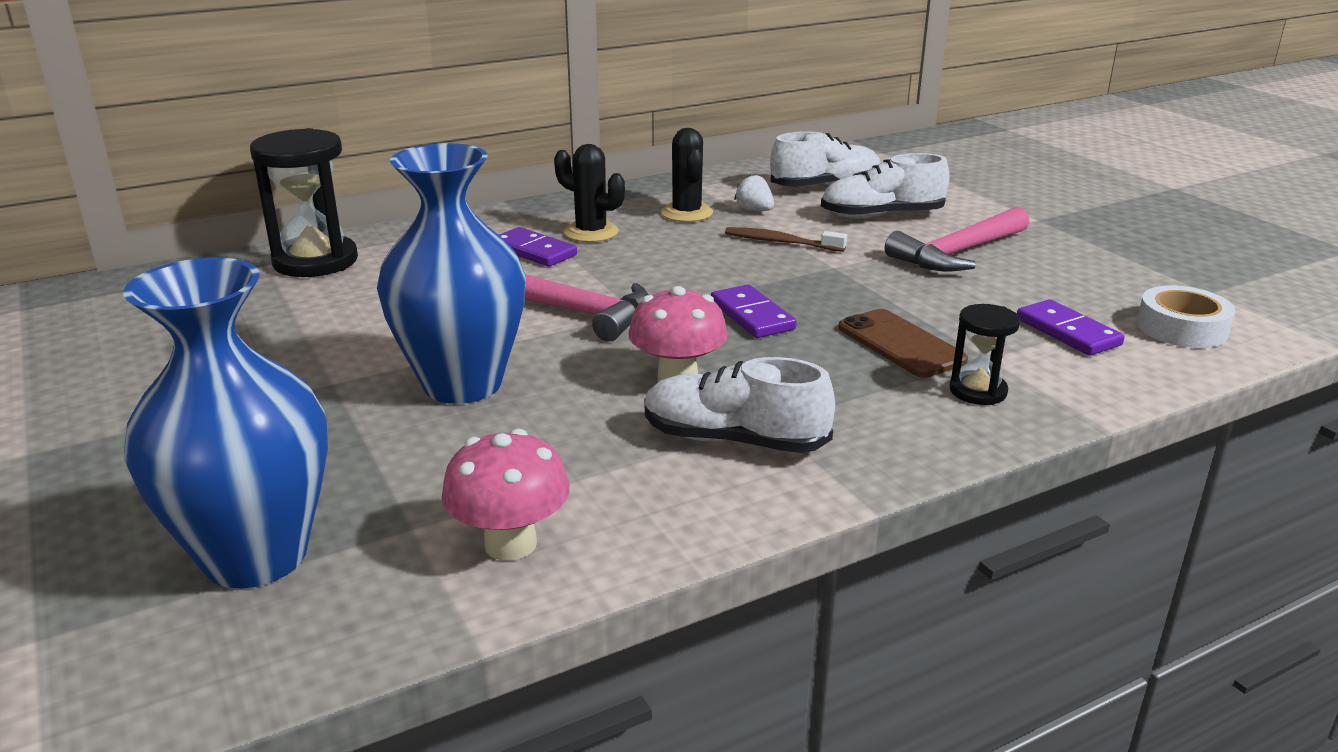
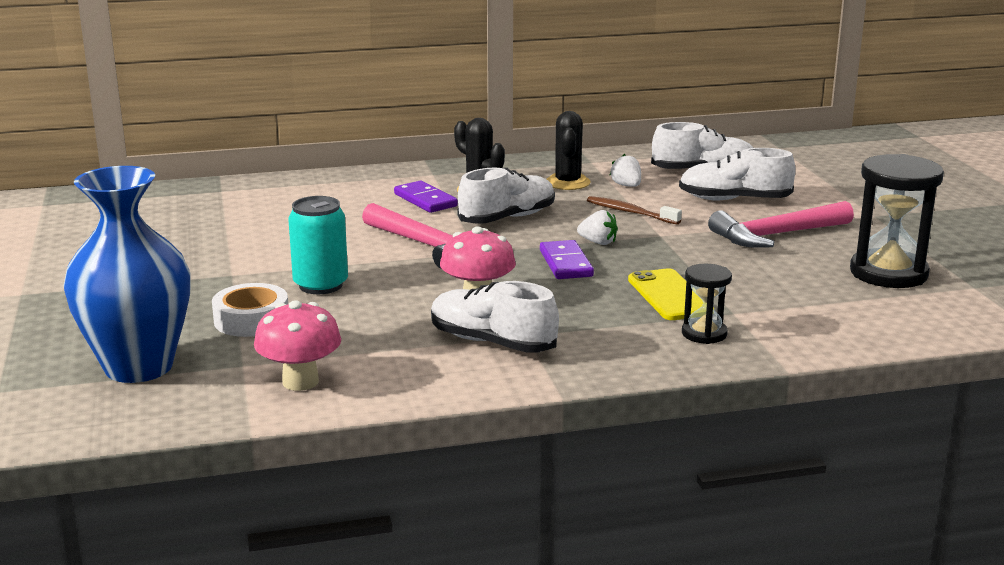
camera: 15 degrees right, 5 degrees down
black hourglass [250,128,358,277] -> black hourglass moved to [850,154,944,288]
blue vase [377,143,525,404] -> turquoise can [288,196,348,294]
brown phone [838,309,968,378] -> yellow phone [628,268,714,320]
purple domino [1017,299,1125,356] -> none
white tape [1137,285,1235,348] -> white tape moved to [212,283,288,337]
none -> white shoe [457,167,555,224]
none -> white strawberry [577,210,618,245]

